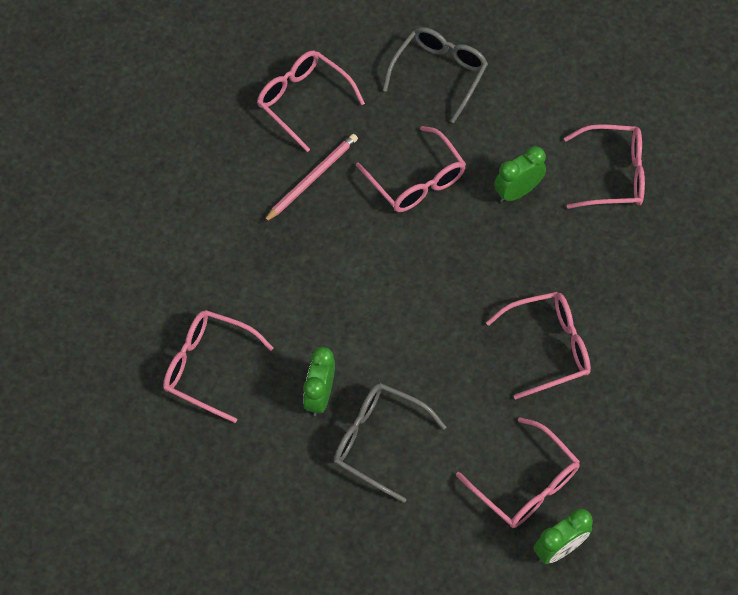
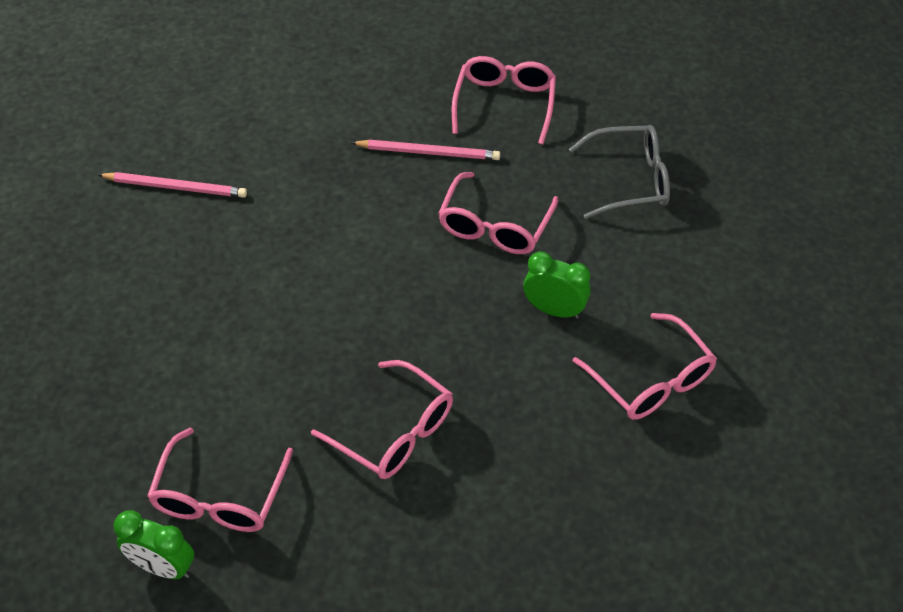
camera: 55 degrees right, 10 degrees down
pink glasses [163,310,273,423] -> pink pencil [98,172,247,198]
green clock [303,347,335,416] -> none
grey glasses [334,383,446,503] -> none

